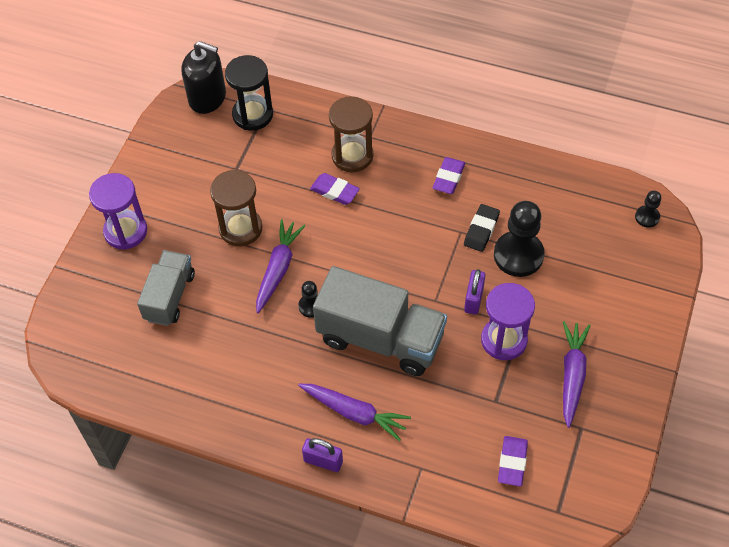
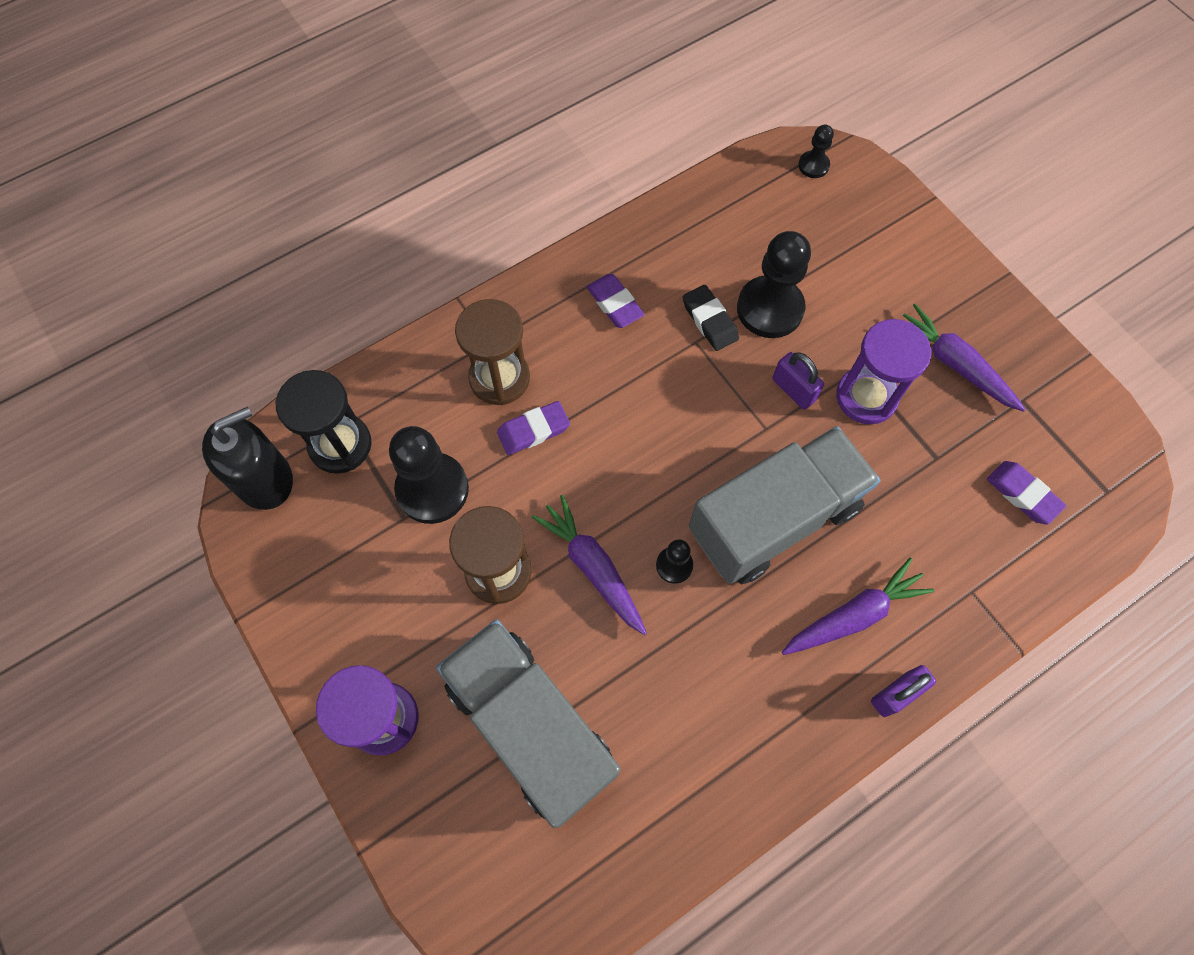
camera: 55 degrees left, 10 degrees up
grey truck [137,250,195,326] -> grey truck [436,619,620,828], size x1.64
none -> black pawn [389,426,469,524]

